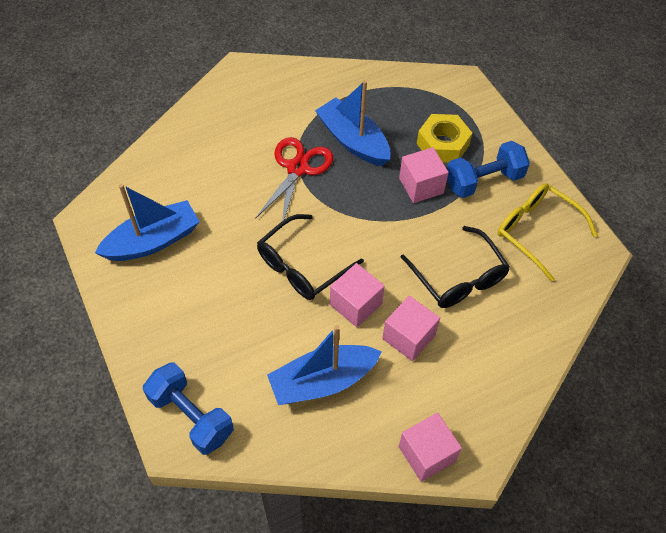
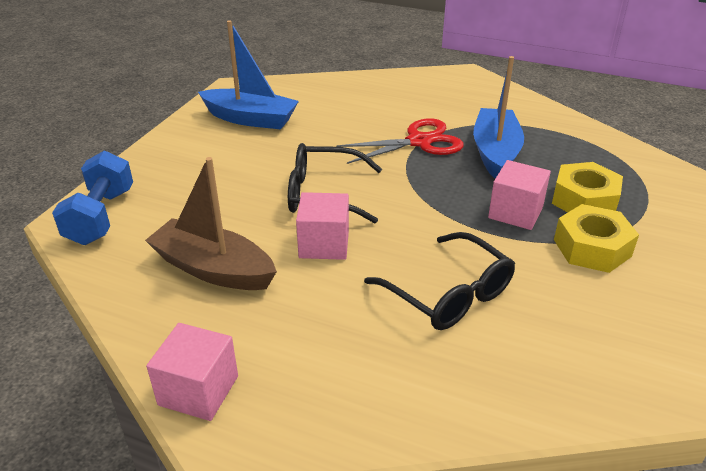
camera: 50 degrees right, 20 degrees down
blue boat [267,325,382,405] -> brown boat [145,157,277,290]
pink cube [382,296,440,361] -> none
black glasses [401,226,510,308] -> black glasses turned 60 degrees counterclockwise [364,232,515,330]
blue dumbbell [447,141,530,198] -> yellow nut [554,204,639,273]
yellow glasses [498,183,598,282] -> none

